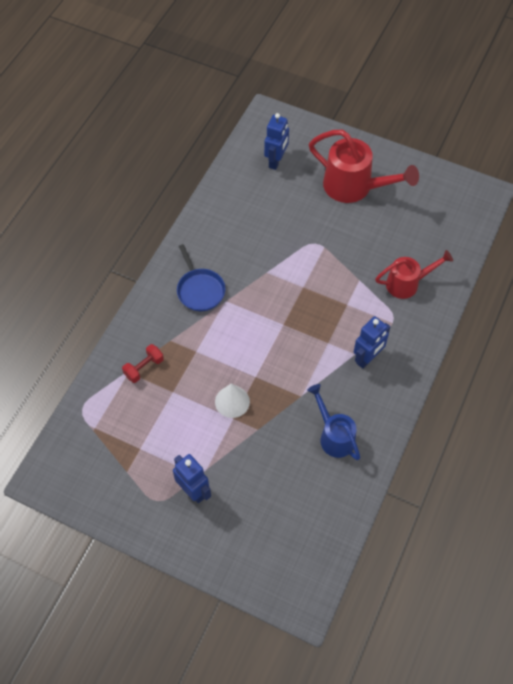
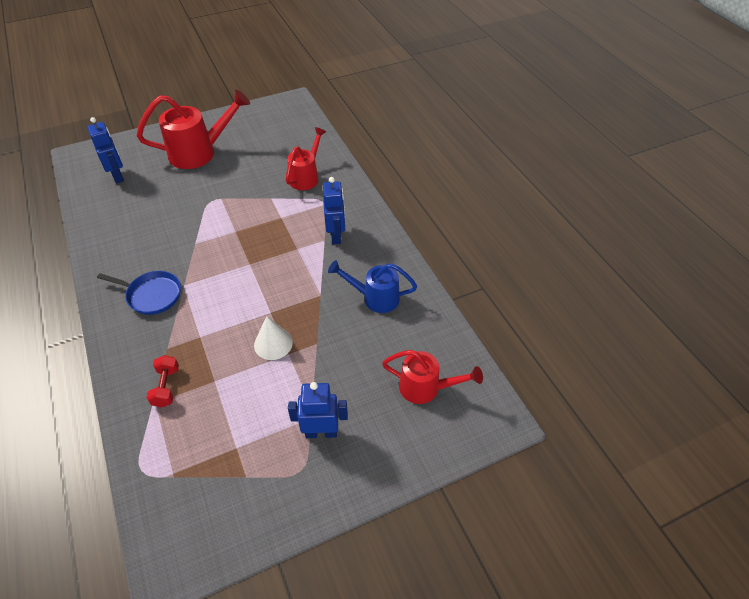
camera: 50 degrees left, 10 degrees down
none -> red watering can [382,350,483,404]

